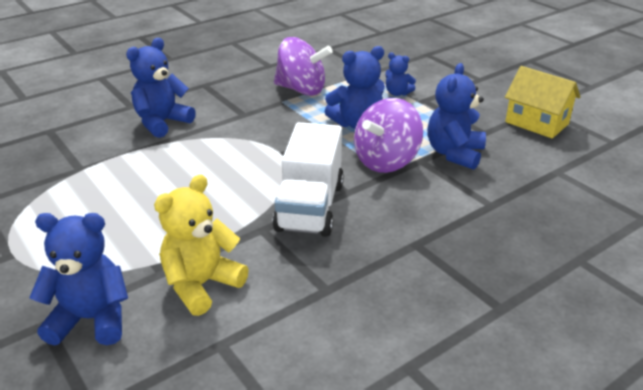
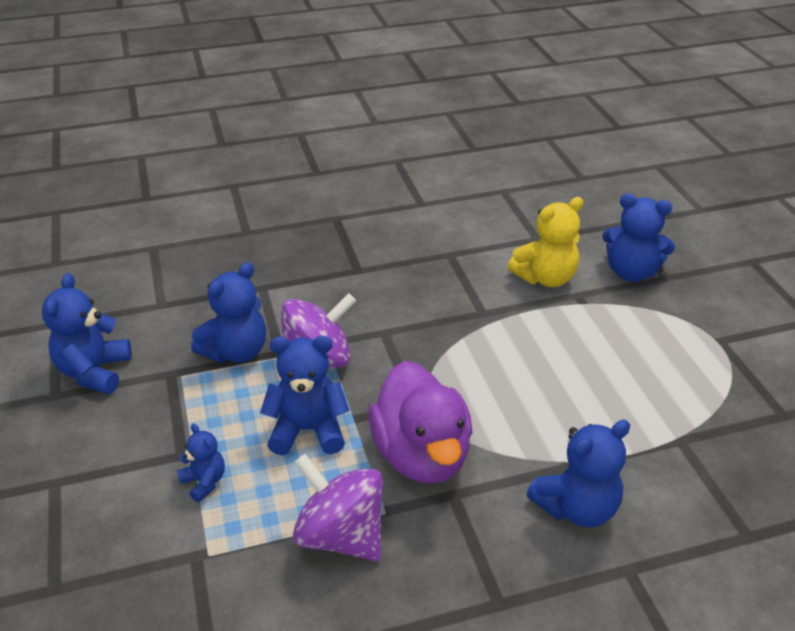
camera: 160 degrees left, 5 degrees up
white truck [273,122,344,237] -> none
yellow house [505,66,580,138] -> blue teddy bear [42,273,132,394]
none -> purple duck [368,361,473,483]

